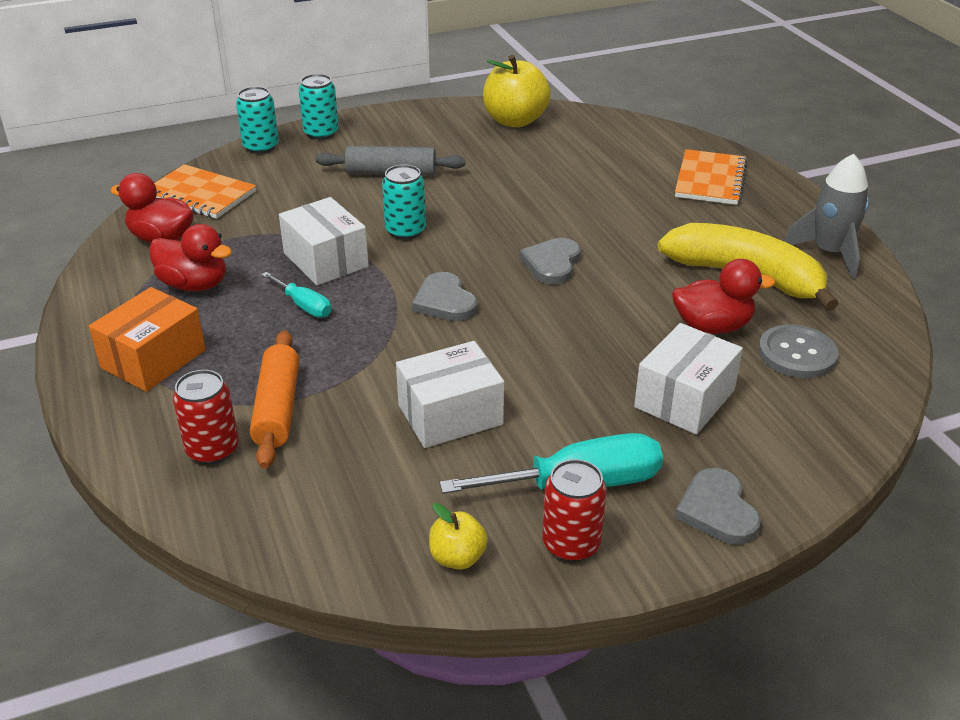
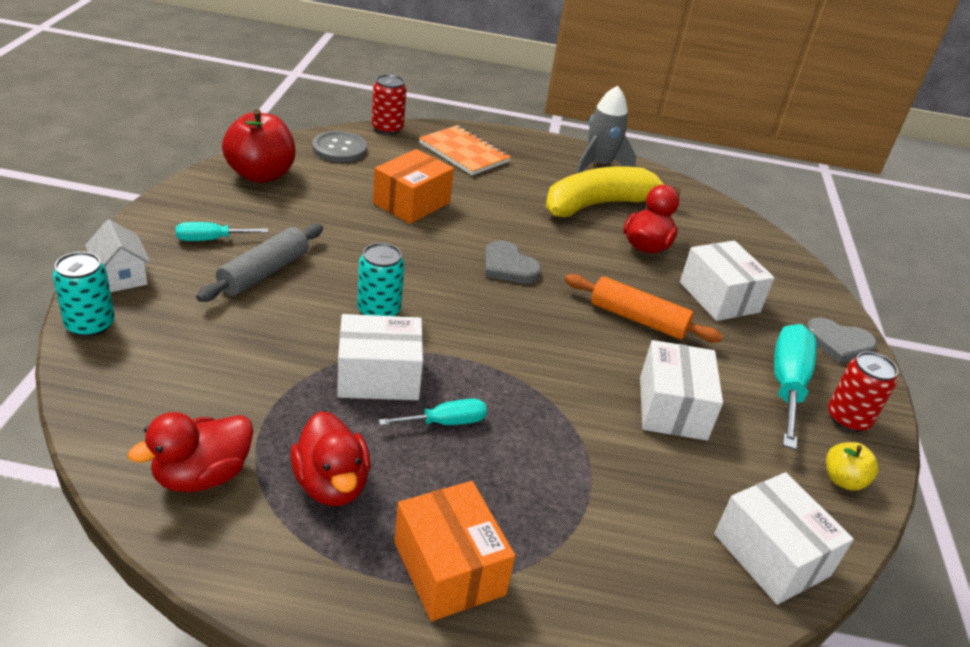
camera: 65 degrees left, 0 degrees up
red duck [149,224,232,291] -> red duck turned 105 degrees clockwise [290,411,370,506]
orange notebook [154,164,256,219] -> none
red can [173,370,239,464] -> red can moved to [372,74,407,135]
orange rolling pin [250,330,299,469] -> orange rolling pin moved to [565,274,723,343]
turquoise can [298,74,339,140] -> white house [85,219,151,292]
grey heart [412,272,478,321] -> none
yellow apple [483,55,551,127] -> red apple [222,109,296,183]
grey button [758,324,838,378] -> grey button moved to [312,131,367,162]
none -> turquoise screwdriver [176,222,268,241]
none -> orange box [373,149,454,224]
none -> white box [714,472,854,605]

